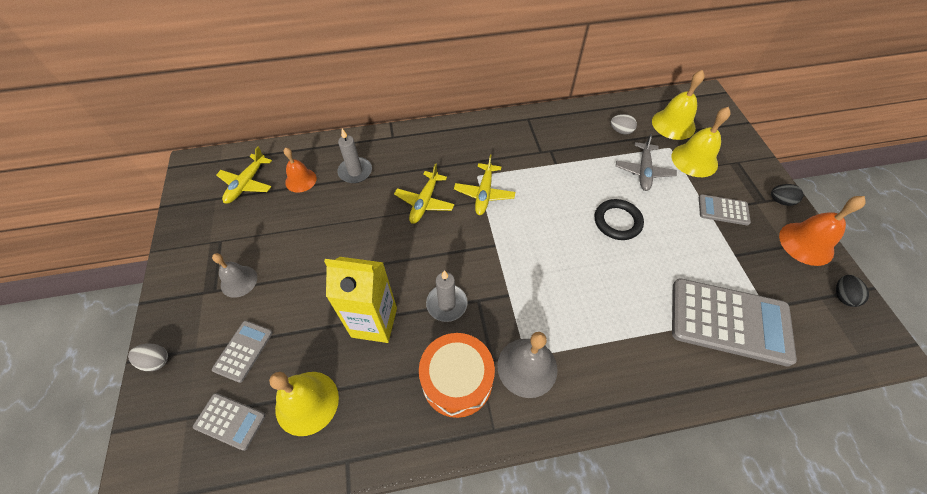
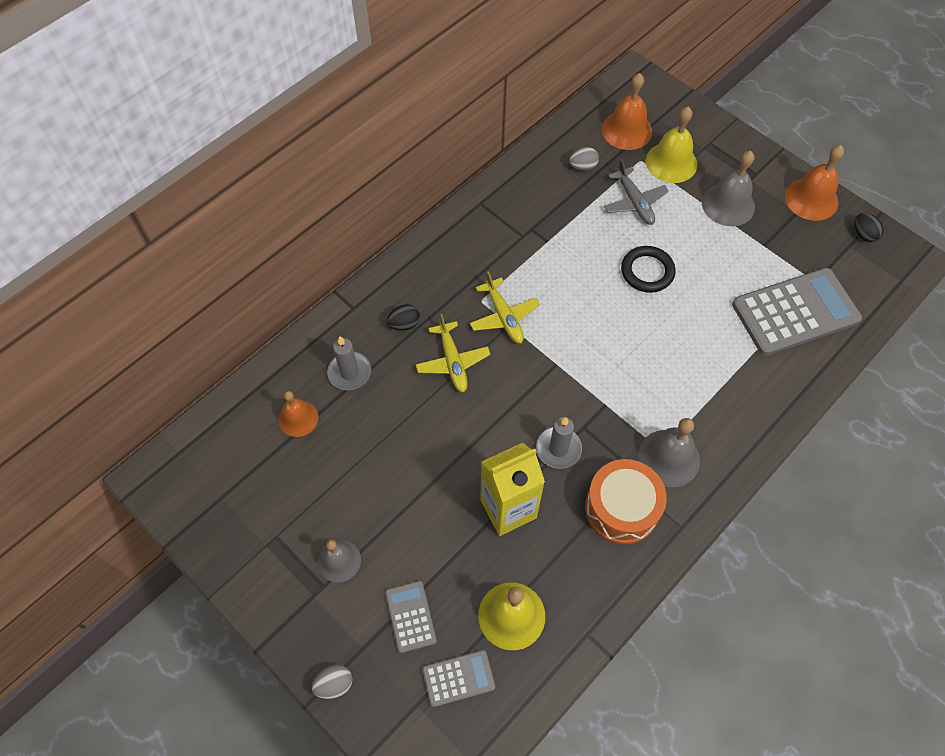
camera: 35 degrees left, 5 degrees up
yellow plane [216,146,272,204] -> none
yellow bell [652,70,705,140] -> orange bell [602,73,652,150]
grey calculator [699,194,751,225] -> grey bell [702,151,755,226]
black egg [771,184,804,206] -> black egg moved to [387,304,420,331]

